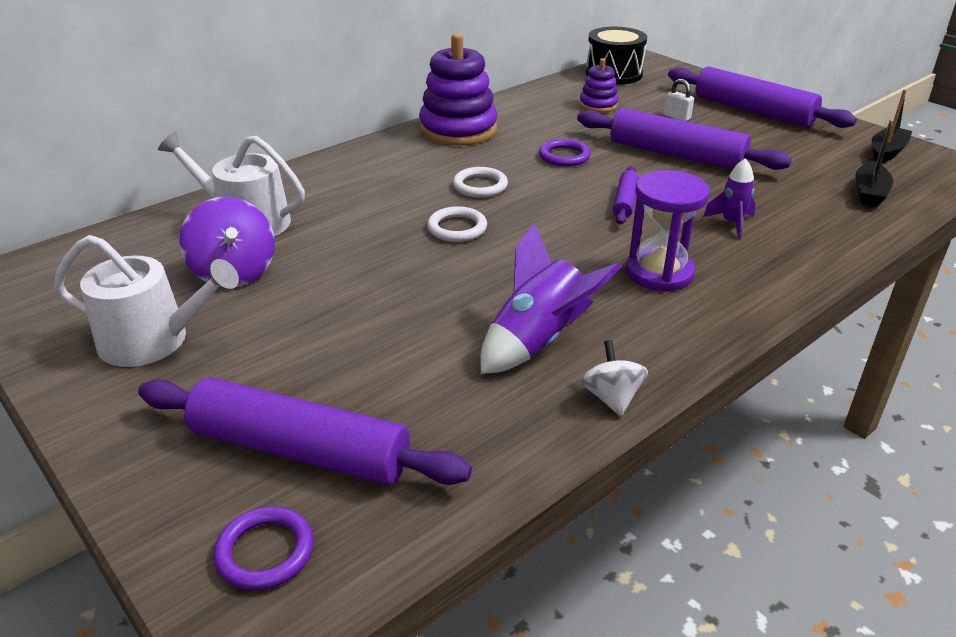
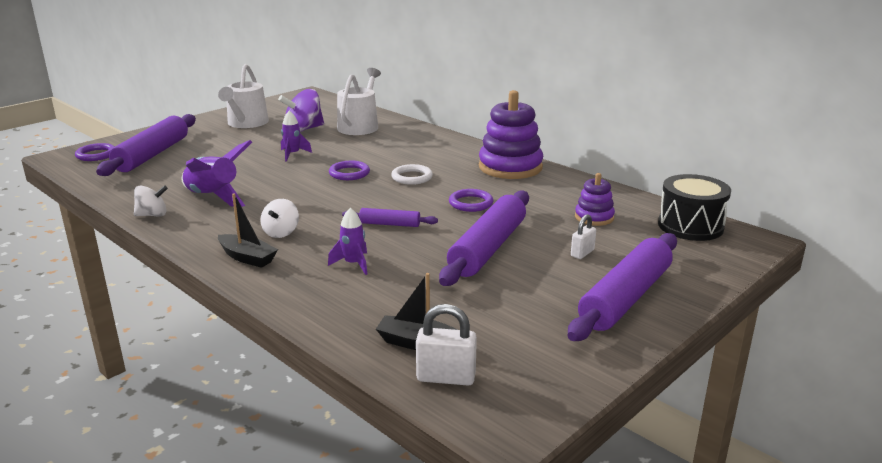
camera: 85 degrees right, 10 degrees down
white ring [427,206,487,242] -> purple ring [329,161,370,180]
purple hourglass [626,170,710,292] -> white spinning top [260,199,299,238]
black boat [872,89,912,163] -> black boat moved to [218,194,278,268]
none -> purple rocket [281,110,312,161]
none -> white padlock [416,304,477,386]

